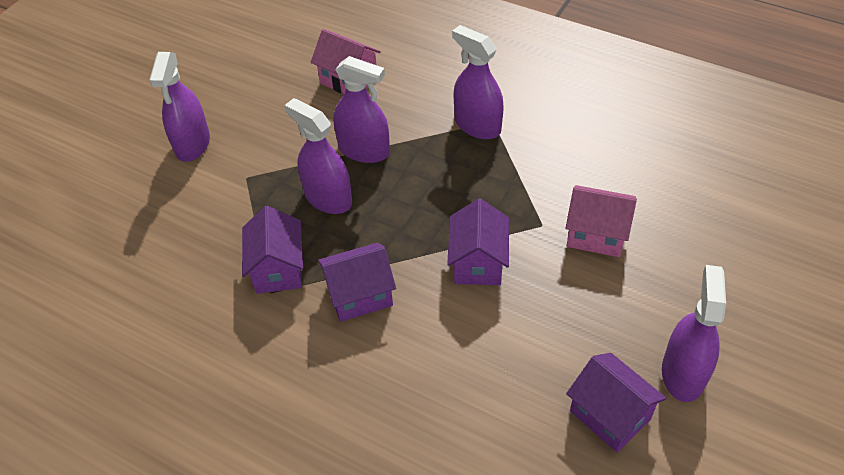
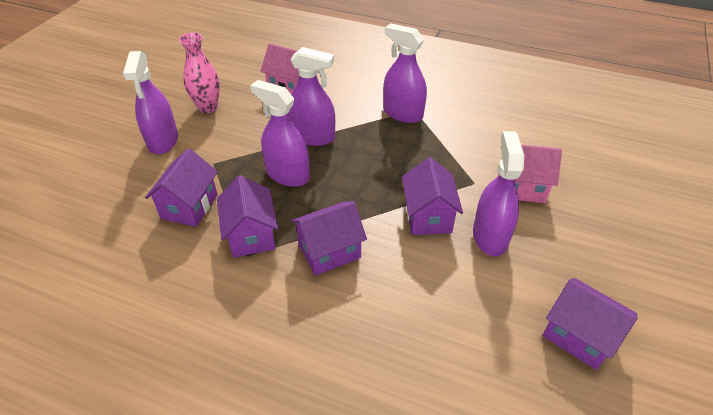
camera: 10 degrees left, 5 degrees down
purple spray bottle [662,265,726,402] -> purple spray bottle moved to [473,131,524,256]
none -> purple house [145,148,218,227]
none -> pink vase [179,32,220,113]

